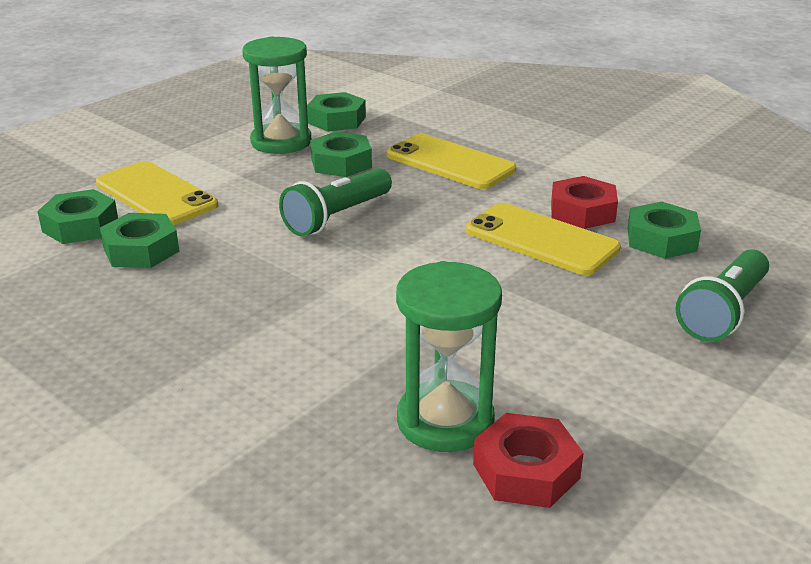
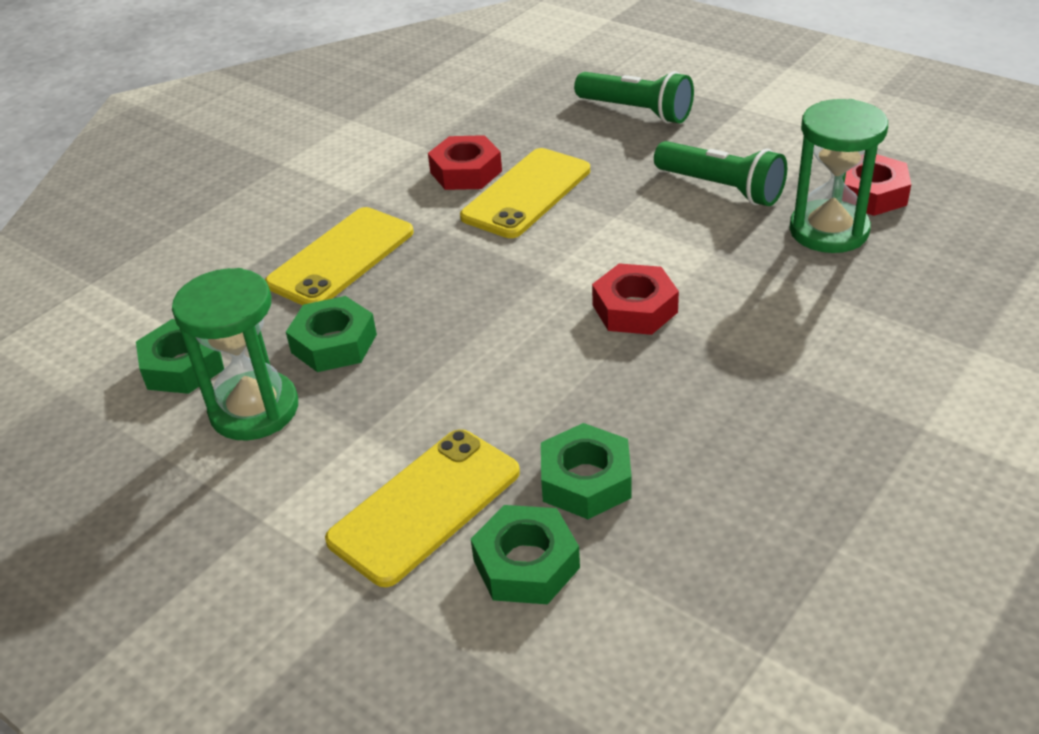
camera: 90 degrees left, 10 degrees up
green flashlight [279,168,392,236] -> green flashlight moved to [654,141,787,206]
green nut [627,202,701,259] -> none
none -> red nut [592,263,679,335]

